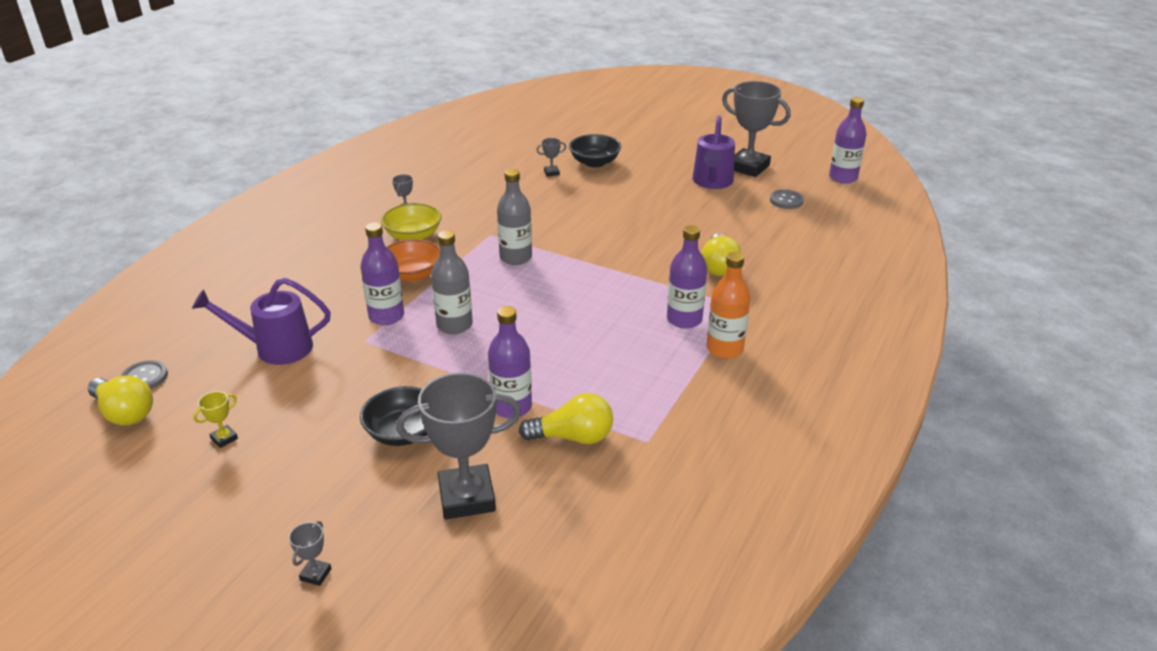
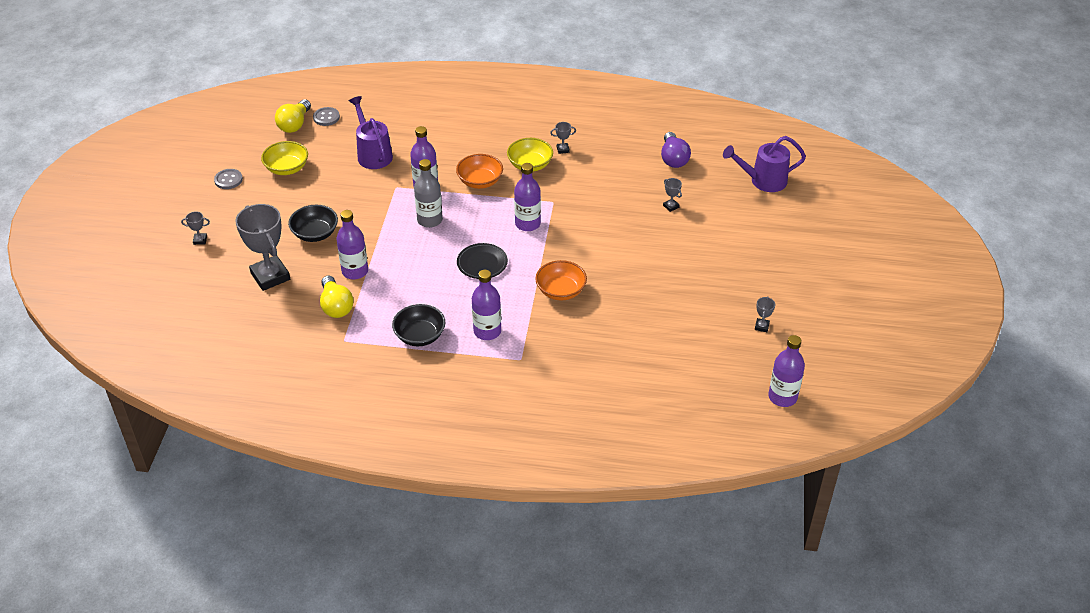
camera: 70 degrees right, 10 degrees up
yellow trophy [193,391,238,448] -> yellow bowl [261,141,308,175]
grey bottle [497,169,532,265] -> purple bottle [514,163,541,231]
black bowl [569,134,621,168] -> black bowl moved to [392,304,445,346]
purple watering can [693,116,735,189] -> purple watering can moved to [723,136,806,192]
yellow light bulb [701,233,742,276] -> none
orange bottle [707,252,751,358] -> none
grey trophy [722,81,791,177] -> grey trophy [755,296,775,332], size x0.41
grey button [770,189,804,209] -> grey button moved to [214,169,243,189]
none -> black plate [457,243,508,279]
none -> orange bowl [535,260,587,301]
none -> purple light bulb [661,132,691,168]

